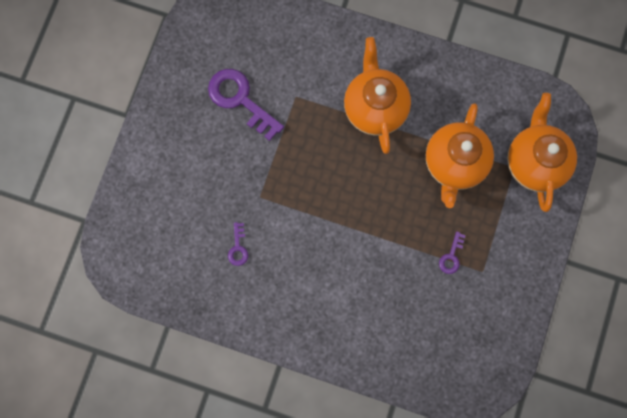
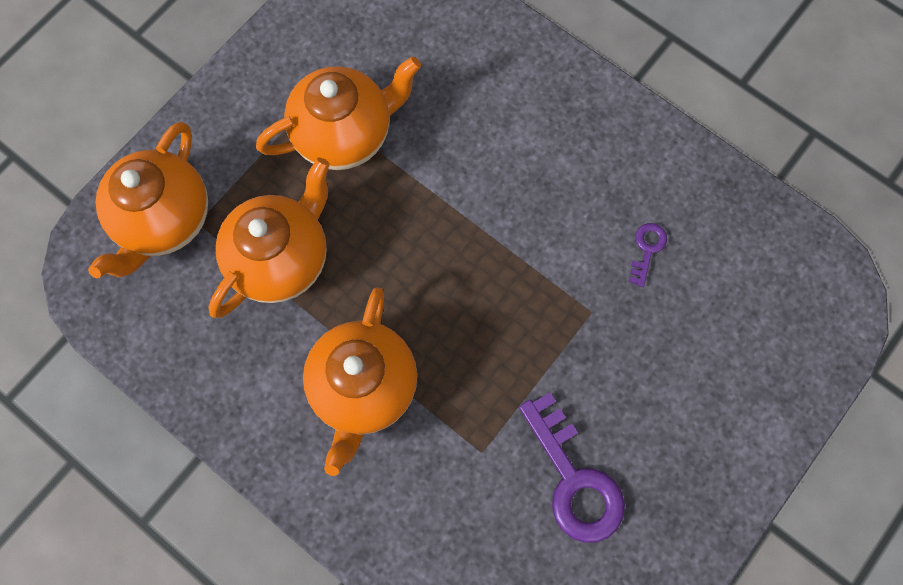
camera: 160 degrees left, 5 degrees down
purple key [439,231,466,274] -> orange teapot [256,56,421,170]

